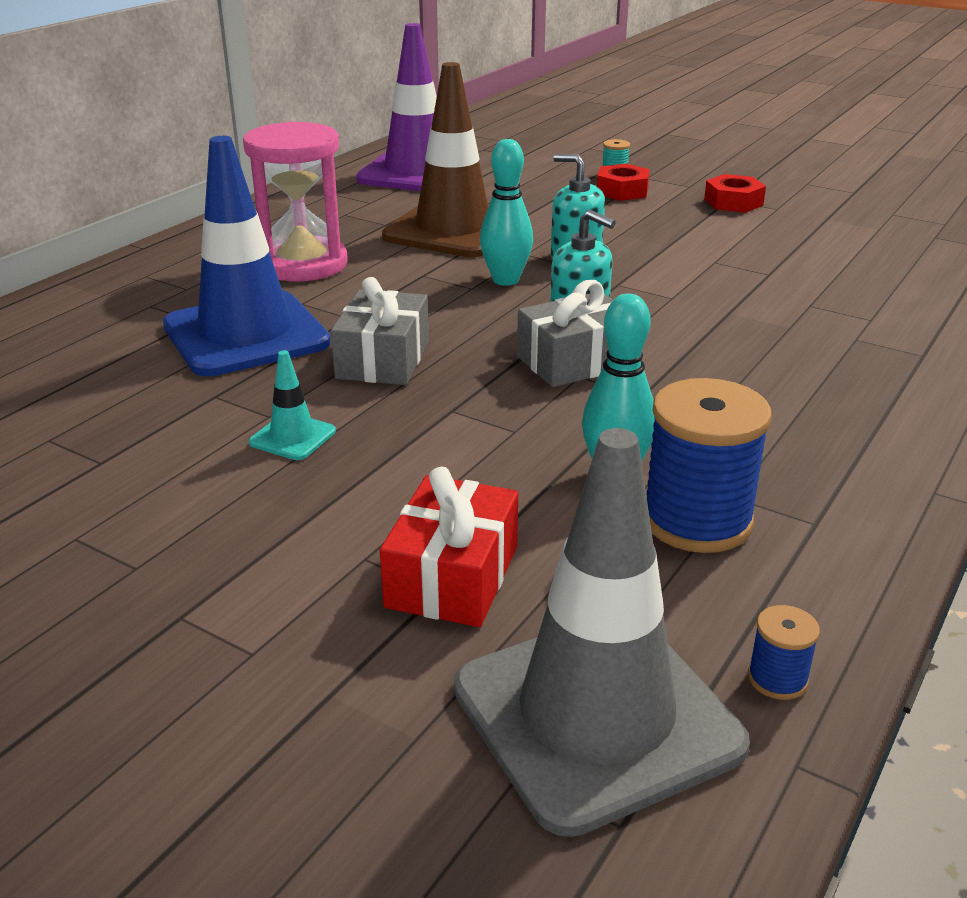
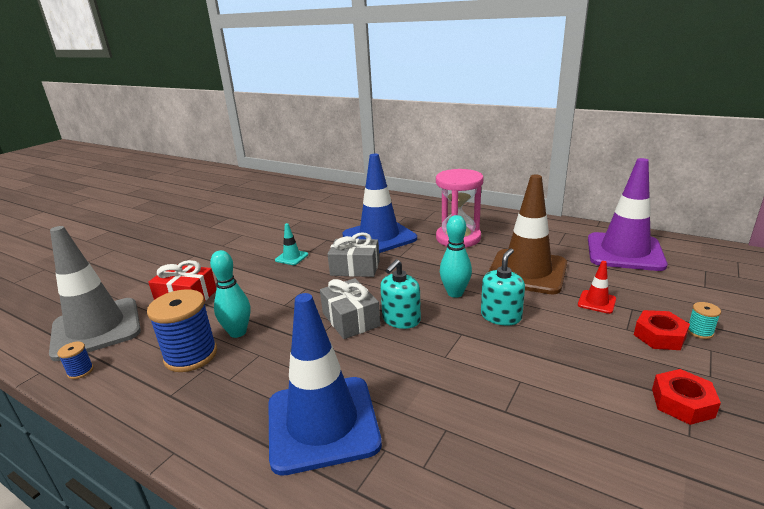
camera: 90 degrees right, 5 degrees down
none -> blue traffic cone [269,293,382,476]
none -> red traffic cone [578,261,616,314]

